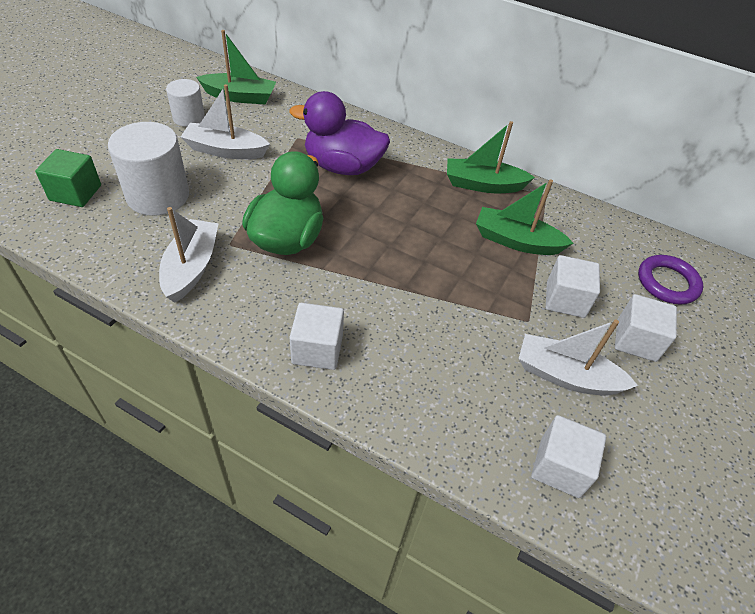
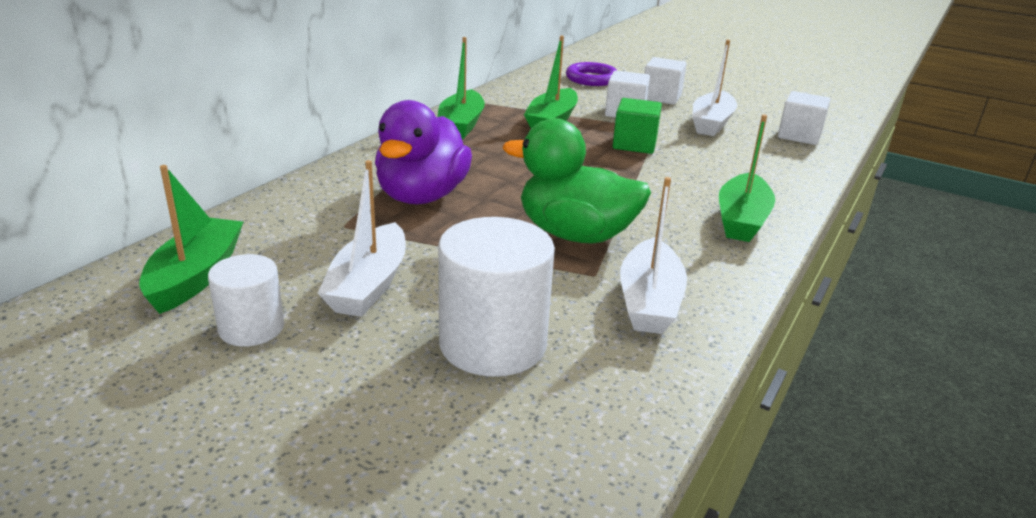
camera: 85 degrees left, 20 degrees down
green cube [35,149,101,207] -> green cube moved to [613,98,662,154]
white boat [159,207,219,303] -> white boat turned 90 degrees counterclockwise [620,177,687,334]
white cube [289,303,344,370] -> green boat [719,114,775,242]

